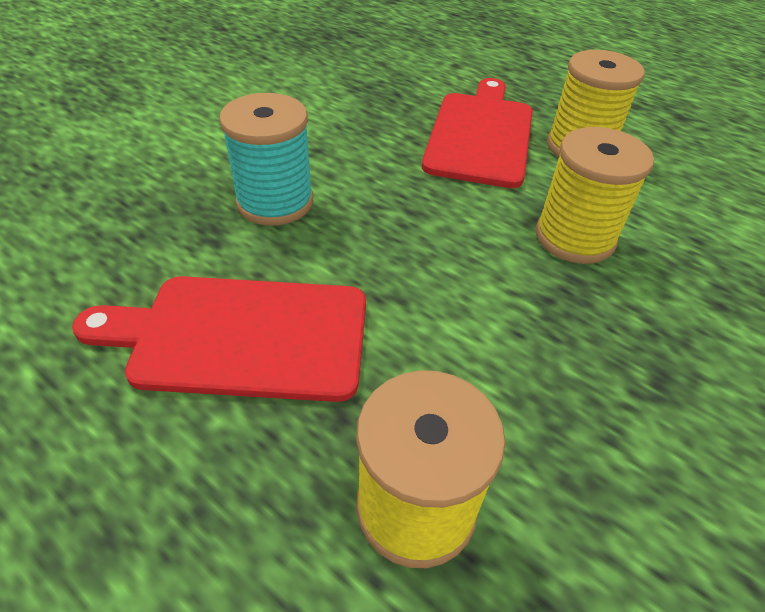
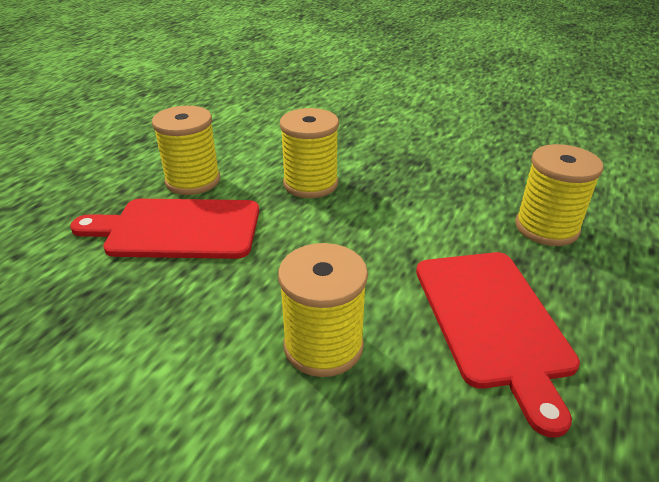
camera: 100 degrees left, 10 degrees down
turquoise spool [219,93,313,226] -> yellow spool [278,243,368,377]

